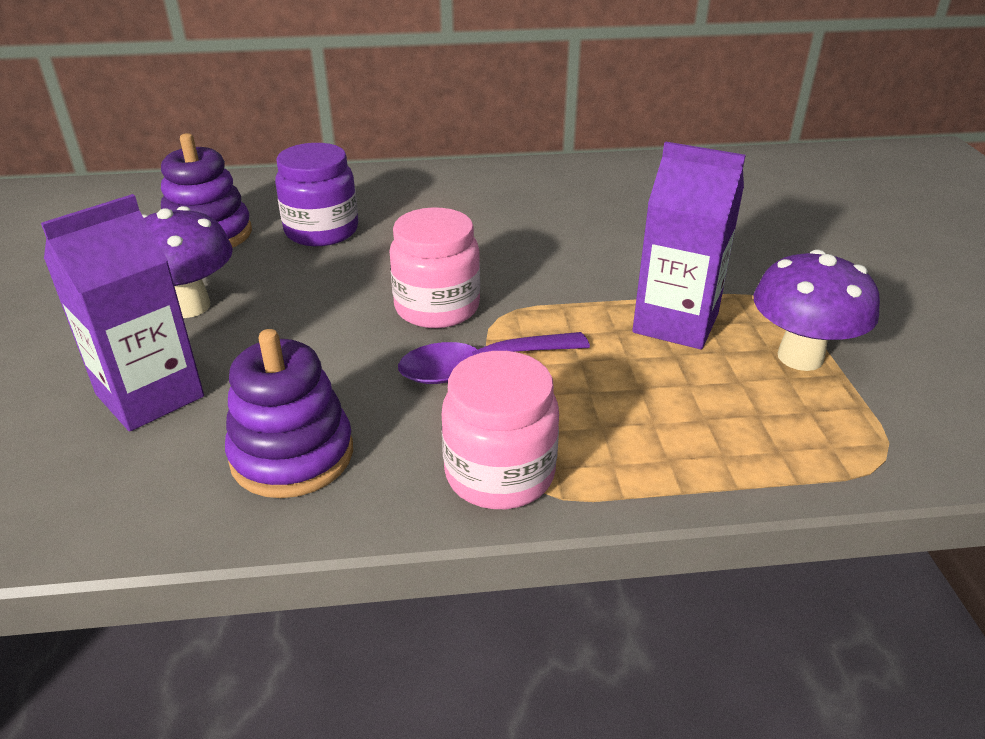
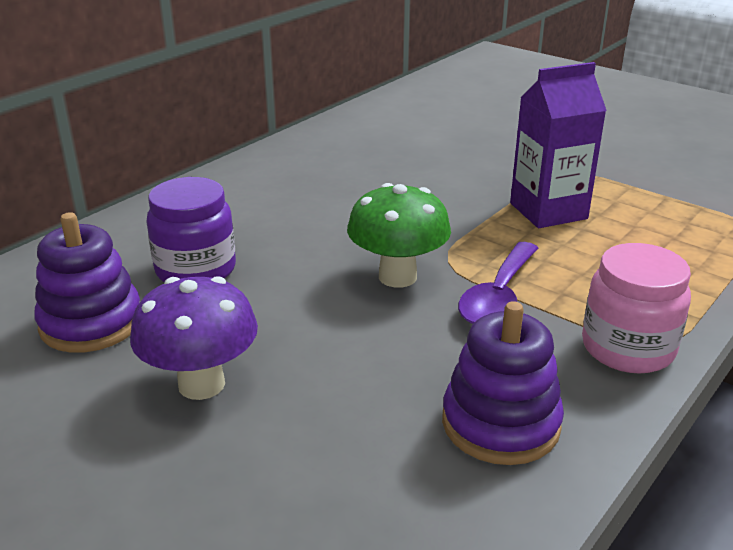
camera: 45 degrees left, 5 degrees down
purple carton [41,194,204,432] -> none
pink jar [389,207,480,328] -> green mushroom [347,183,451,288]
purple mushroom [754,249,880,371] -> none

